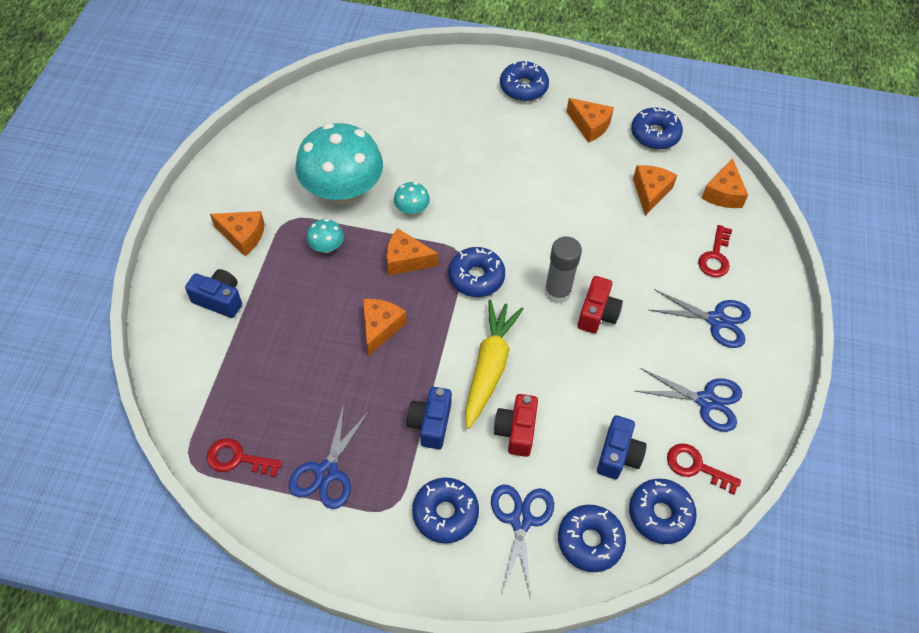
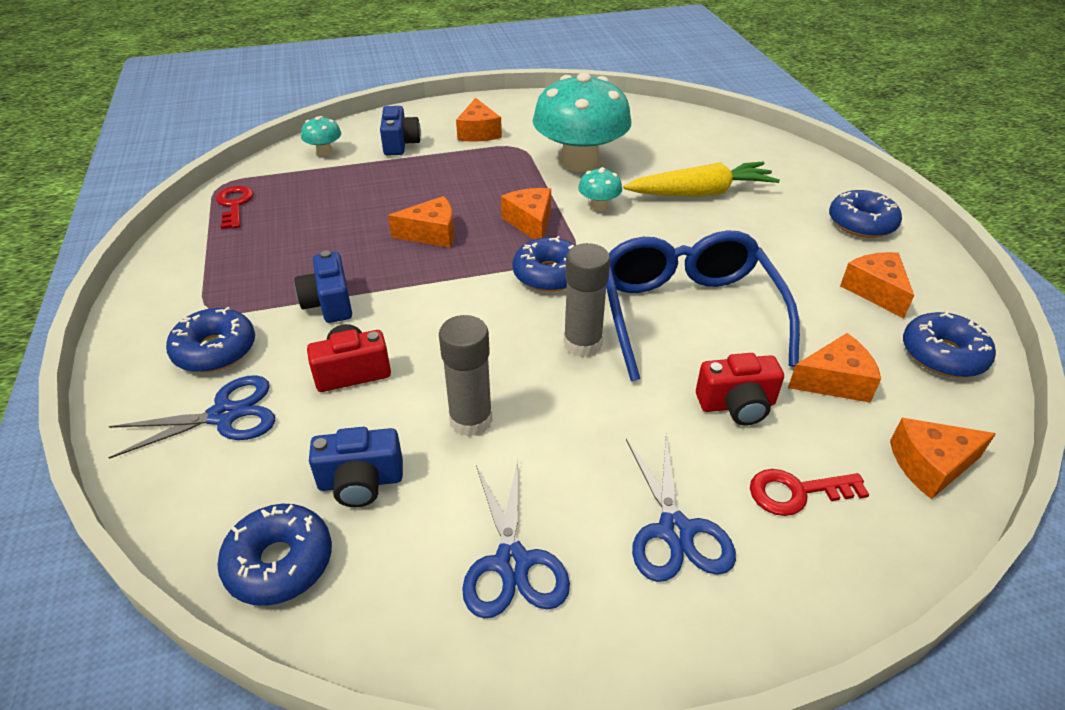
camera: 65 degrees right, 15 degrees down
blue scissors [288,404,369,509] -> none
turquoise mushroom [307,219,344,253] -> turquoise mushroom moved to [301,116,341,156]
blue camera [407,387,452,449] -> blue camera turned 90 degrees counterclockwise [295,251,352,323]
yellow carrot [465,300,524,429] -> yellow carrot moved to [623,162,780,197]
blue donut [558,505,626,572] -> none
orange cheese [566,98,614,143] -> orange cheese turned 150 degrees clockwise [840,252,914,318]
red camera [578,276,623,333] -> red camera moved to [696,353,784,425]
red key [667,443,741,495] -> none
none -> grey glue stick [439,315,493,437]
none -> blue glasses [606,230,800,381]

